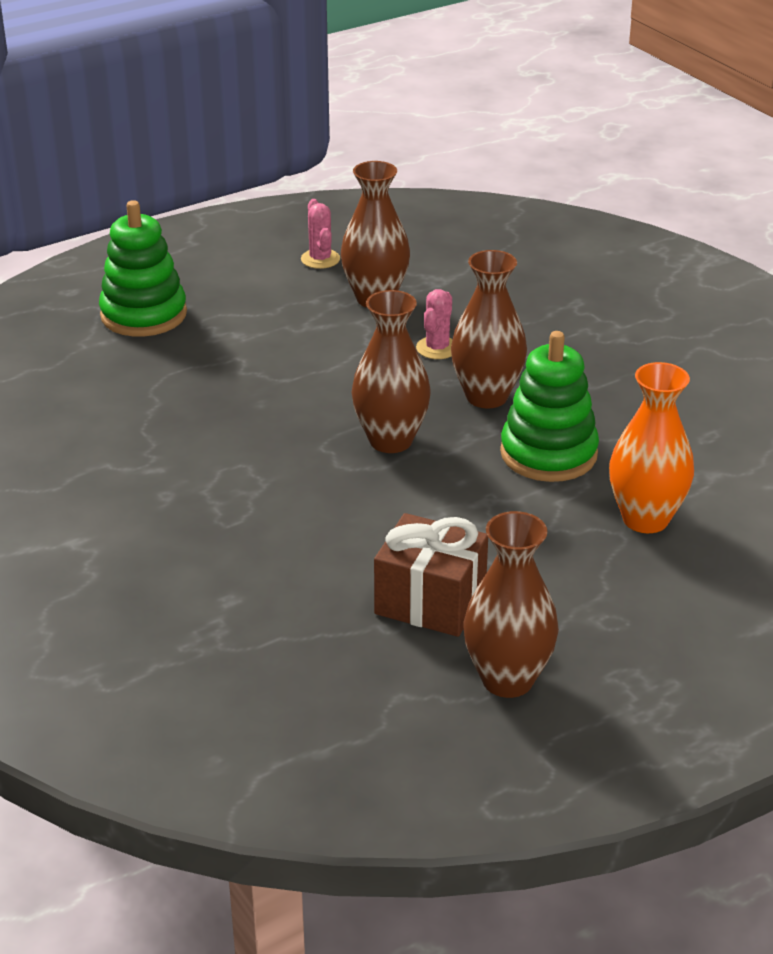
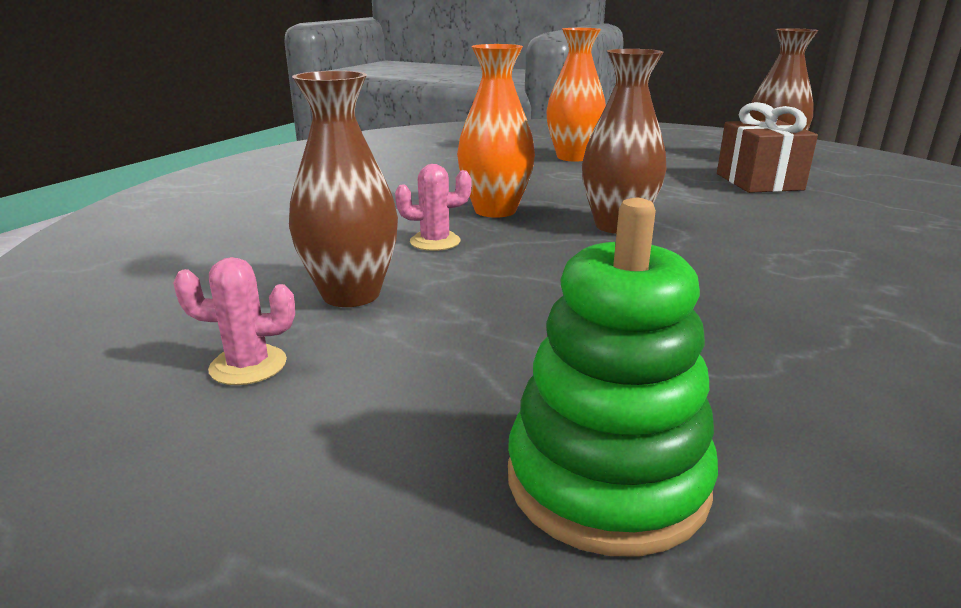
camera: 120 degrees left, 10 degrees down
pink cactus [301,199,340,269] -> pink cactus turned 45 degrees clockwise [173,257,295,385]
brown vase [451,250,527,409] -> orange vase [457,44,535,218]
green stacking toy [500,331,599,482] -> none

